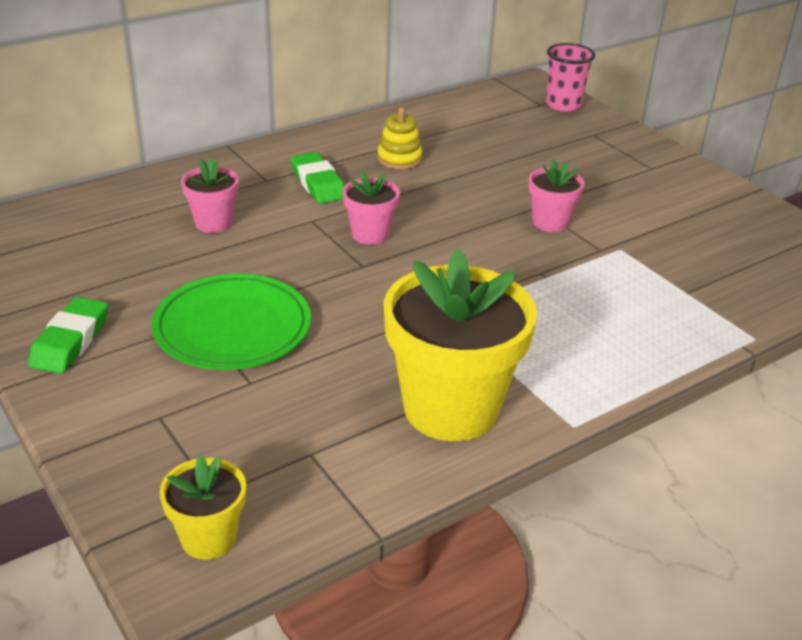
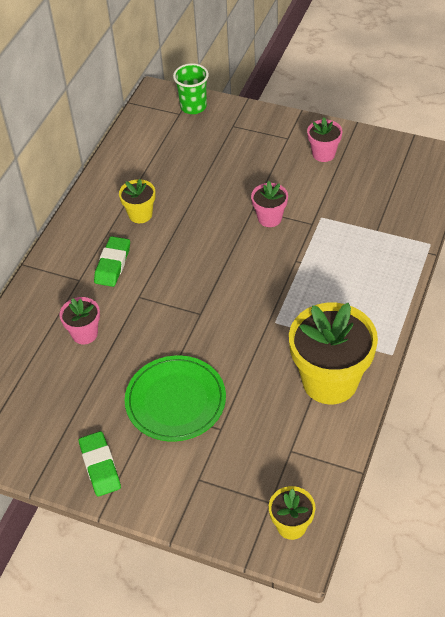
camera: 30 degrees left, 15 degrees up
green eraser [291,152,344,204] -> green eraser turned 75 degrees clockwise [94,236,130,287]
pink flower pot [343,171,400,245] -> pink flower pot moved to [307,117,343,162]
yellow stacking toy [377,107,422,169] -> yellow flower pot [119,179,156,223]
pink cup [546,43,595,112] -> green cup [173,63,209,114]

